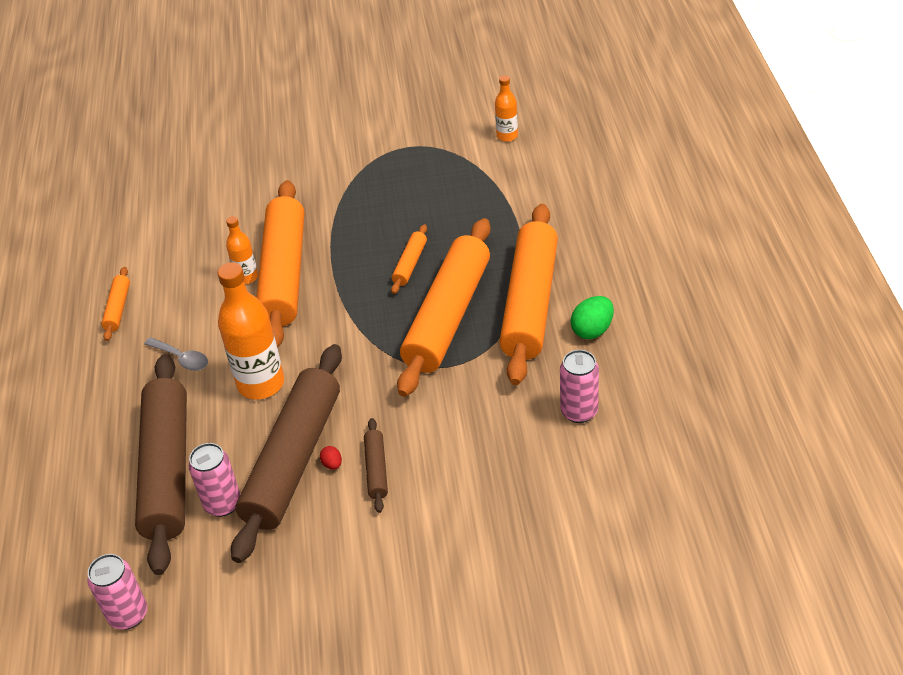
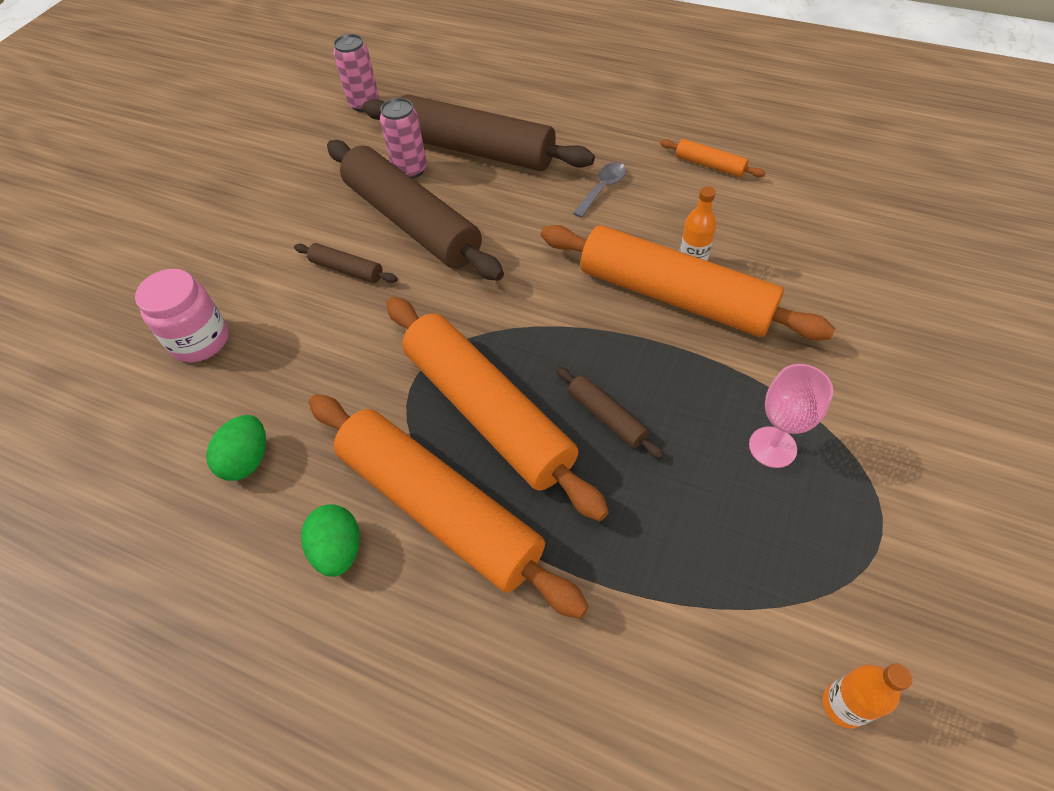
camera: 120 degrees right, 10 degrees up
grey spoon [144,337,208,371] -> grey spoon turned 150 degrees clockwise [573,162,626,218]
orange bottle [218,262,284,399] -> none
red egg [320,446,342,470] -> none
orange rolling pin [391,224,427,294] -> brown rolling pin [556,367,663,459]
pink can [560,350,599,423] -> green egg [206,415,266,481]
none -> pink jar [135,269,229,362]
none -> pink goblet [749,364,833,468]

